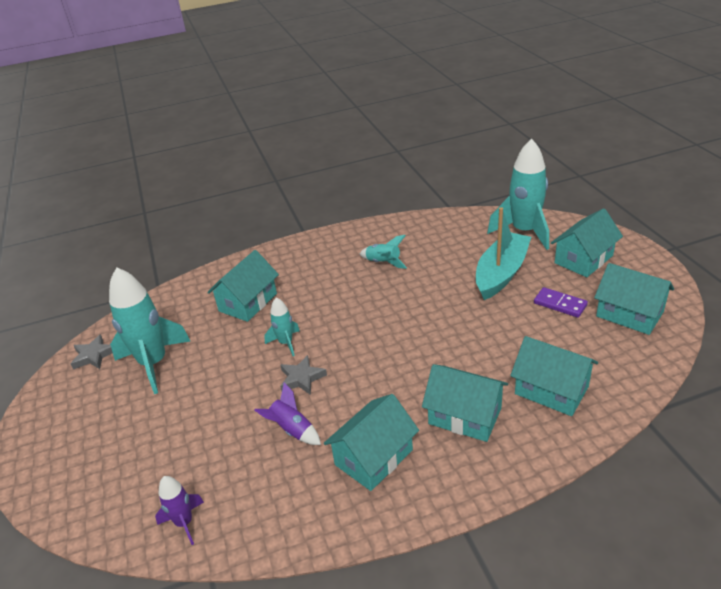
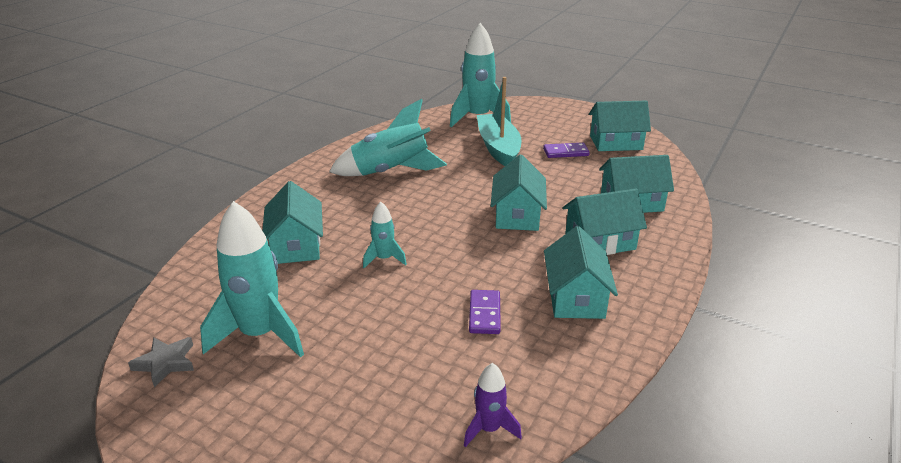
camera: 45 degrees left, 5 degrees down
purple rocket [254,382,321,445] -> purple domino [469,290,501,334]
grey star [280,355,327,395] -> none
turquoise rocket [360,235,407,269] -> turquoise rocket [329,99,447,176], size x2.00
turquoise house [551,208,623,277] -> turquoise house moved to [490,155,547,231]

